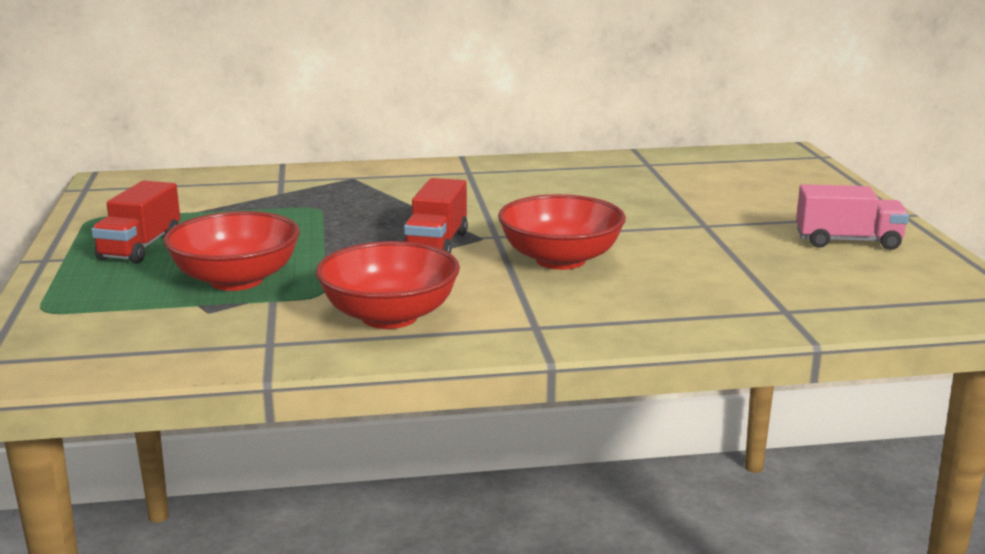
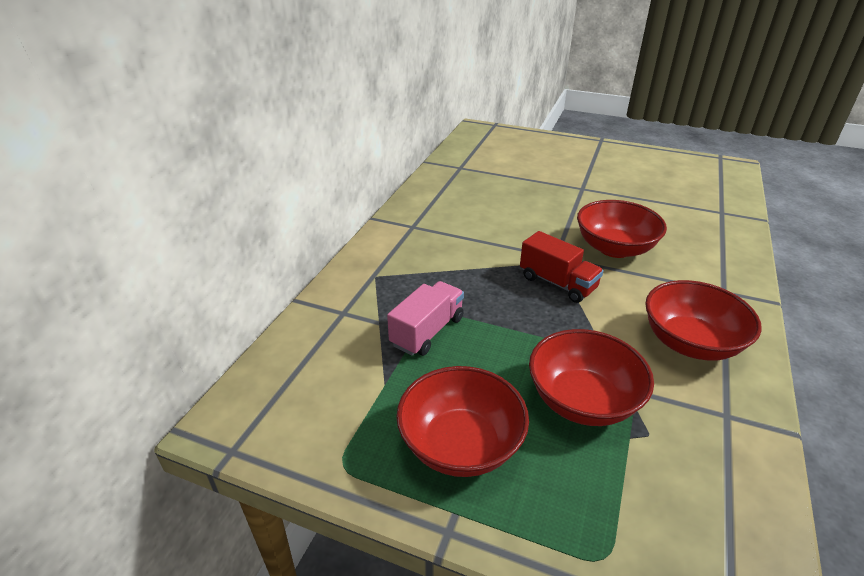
camera: 60 degrees left, 15 degrees up
red truck [91,181,180,263] -> red bowl [396,366,529,477]
pink truck [796,184,909,250] -> pink truck moved to [387,281,464,356]

